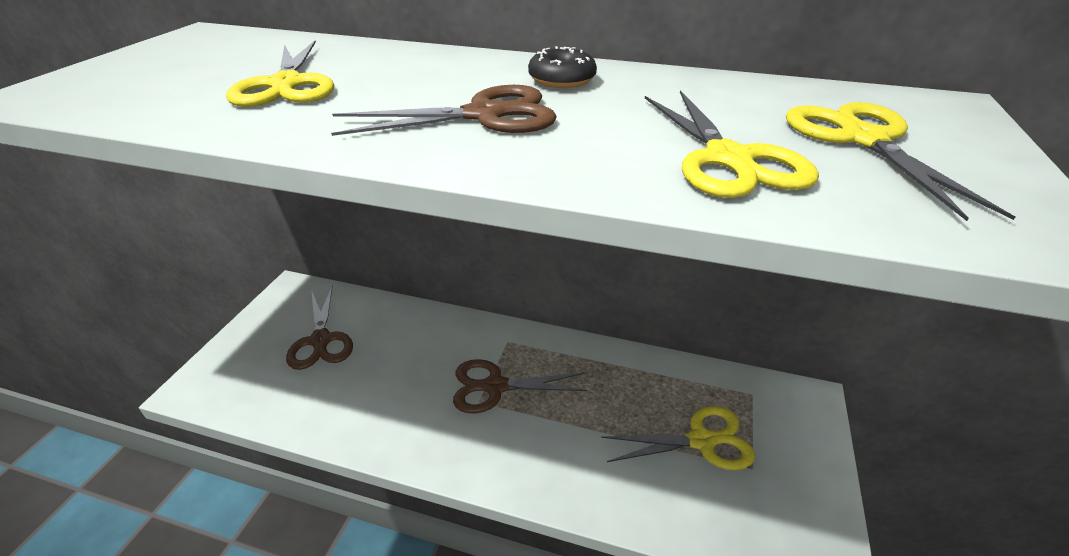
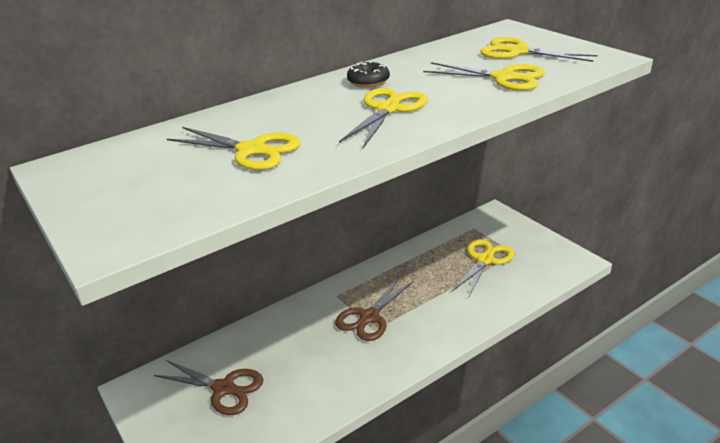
camera: 50 degrees left, 5 degrees down
brown scissors [331,85,557,136] -> yellow scissors [339,88,428,148]

